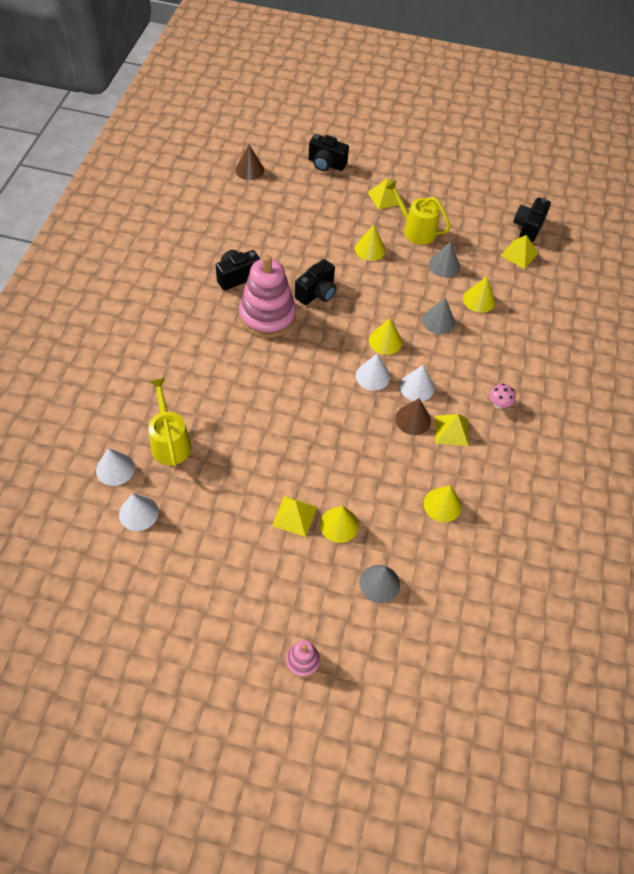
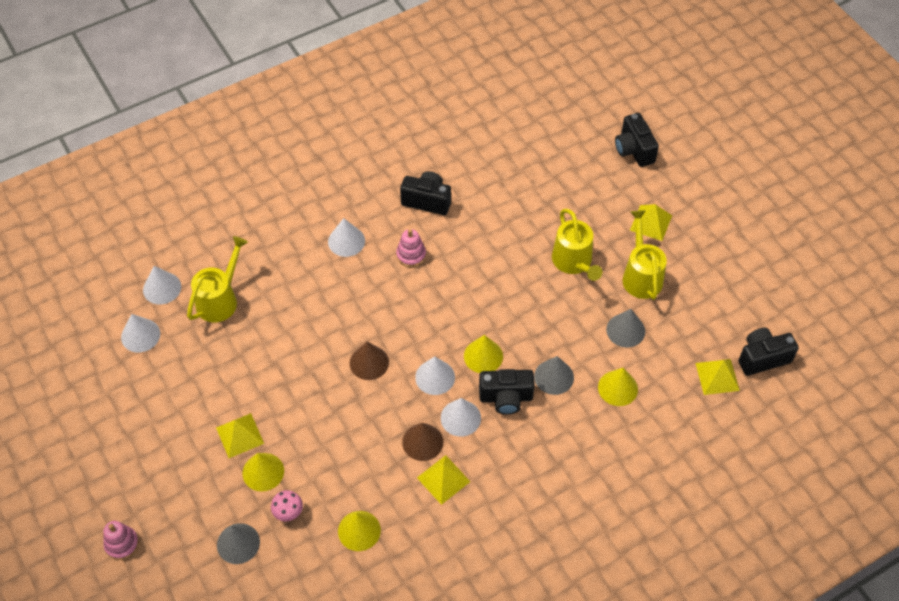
camera: 50 degrees right, 0 degrees up
brown cone [235,145,264,180] -> brown cone moved to [350,342,389,380]
pink stacking toy [239,255,296,338] -> pink stacking toy [396,229,426,267], size x0.46
black camera [295,259,336,305] -> black camera moved to [479,369,535,415]
yellow cone [355,225,386,261] -> yellow watering can [552,209,602,281]
pink mushroom [489,384,516,409] -> pink mushroom moved to [271,490,303,521]
none -> white cone [328,218,365,257]

